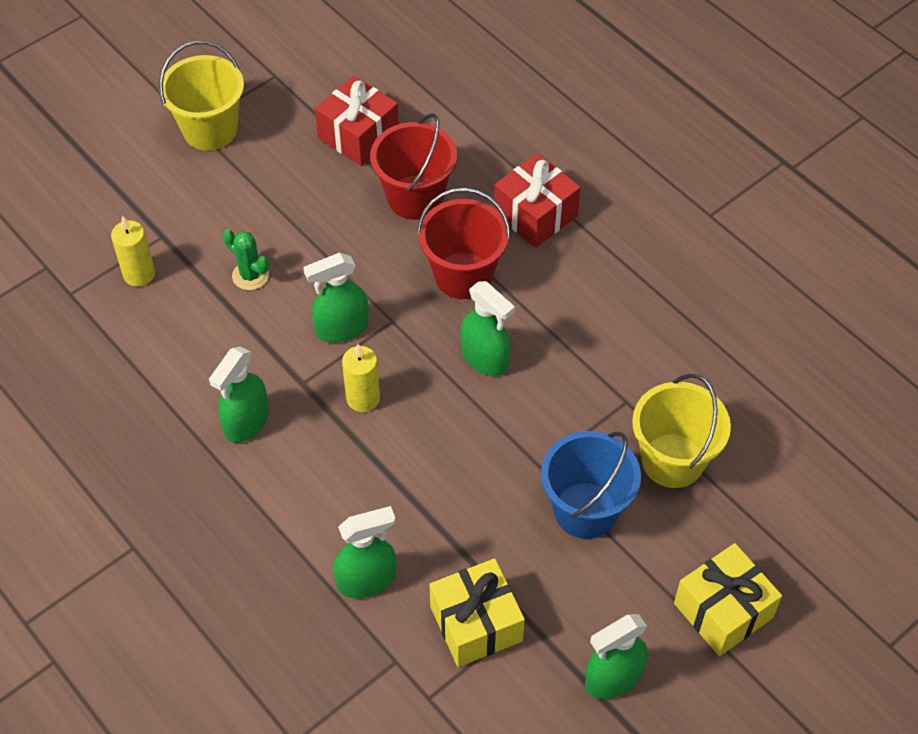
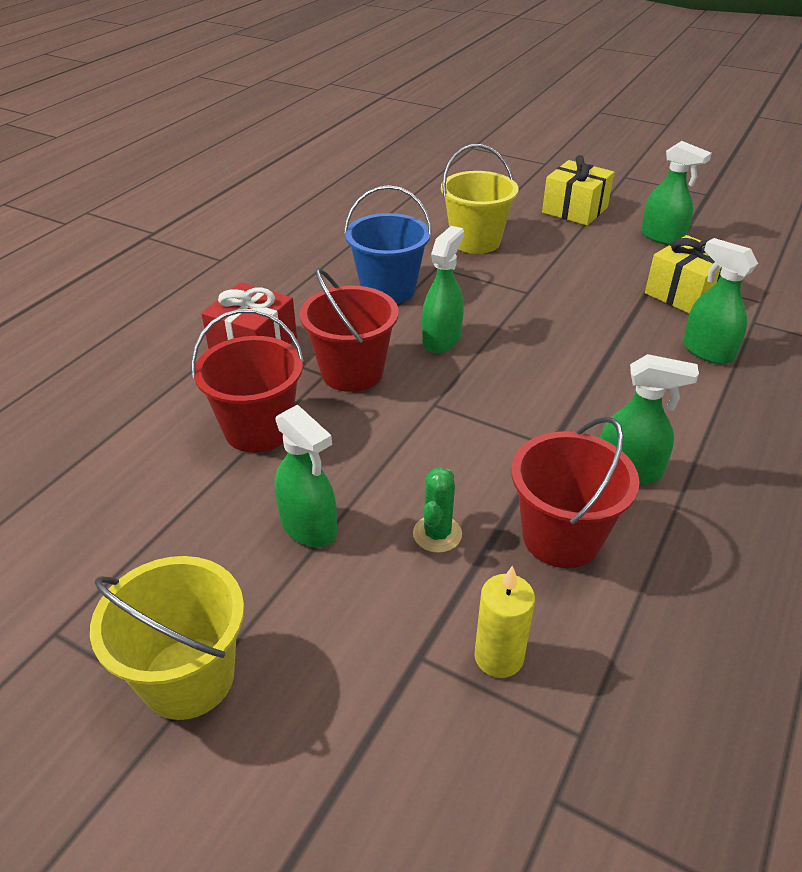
camera: 110 degrees left, 15 degrees down
green spray bottle [303,253,369,342] -> green spray bottle moved to [274,405,337,547]
red gift [315,76,399,166] -> none
yellow candle [342,344,380,412] -> none
blue bucket [541,431,641,539] -> blue bucket moved to [344,185,432,304]
none -> red bucket [511,417,640,568]

